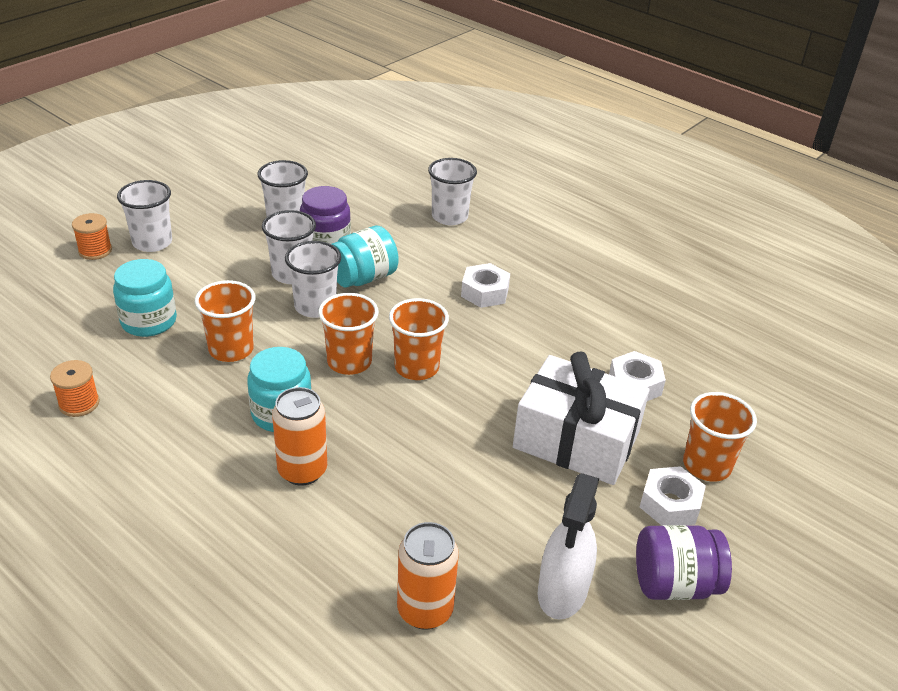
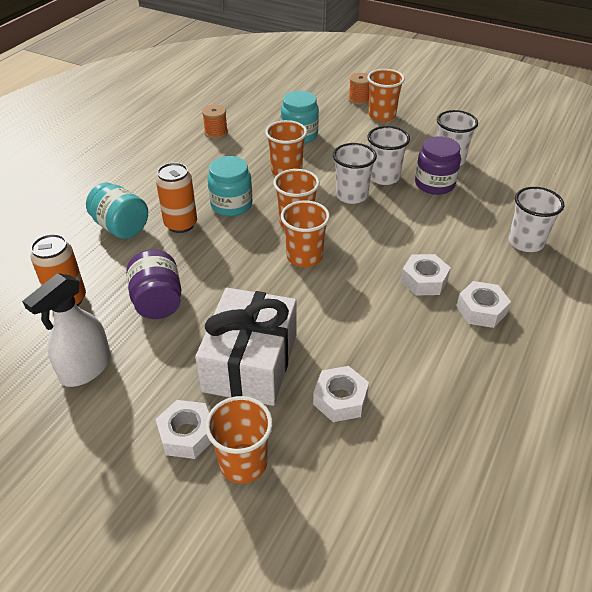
camera: 80 degrees right, 5 degrees up
white cup [117,180,172,252] -> orange cup [367,69,405,122]
turquoise jar [332,226,399,288] -> turquoise jar moved to [86,183,148,239]
white spray bottle [538,473,599,619] -> white spray bottle turned 60 degrees counterclockwise [22,273,111,387]
purple jar [636,525,732,600] -> purple jar moved to [126,250,181,319]
none -> white nut [456,281,511,328]

